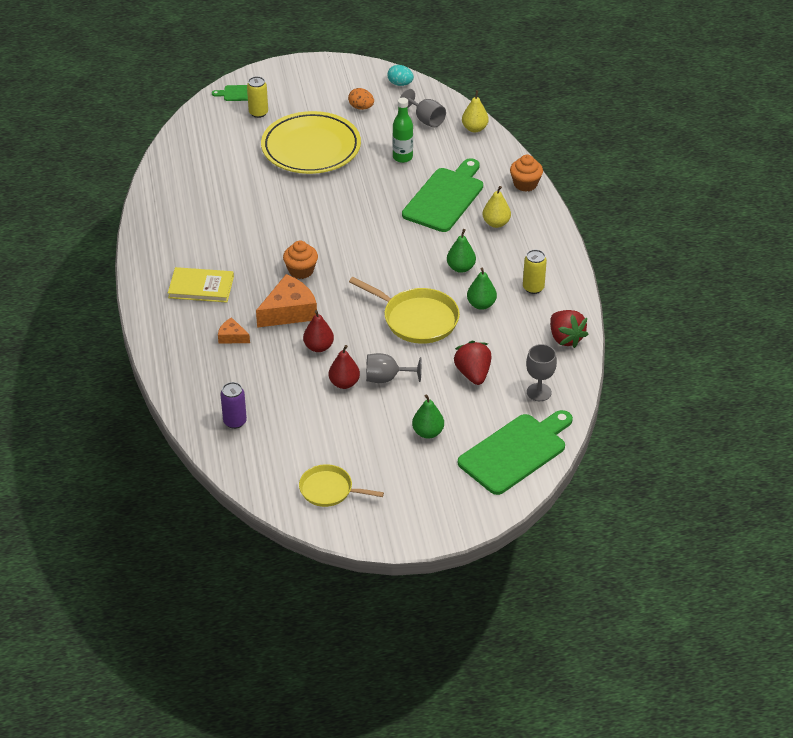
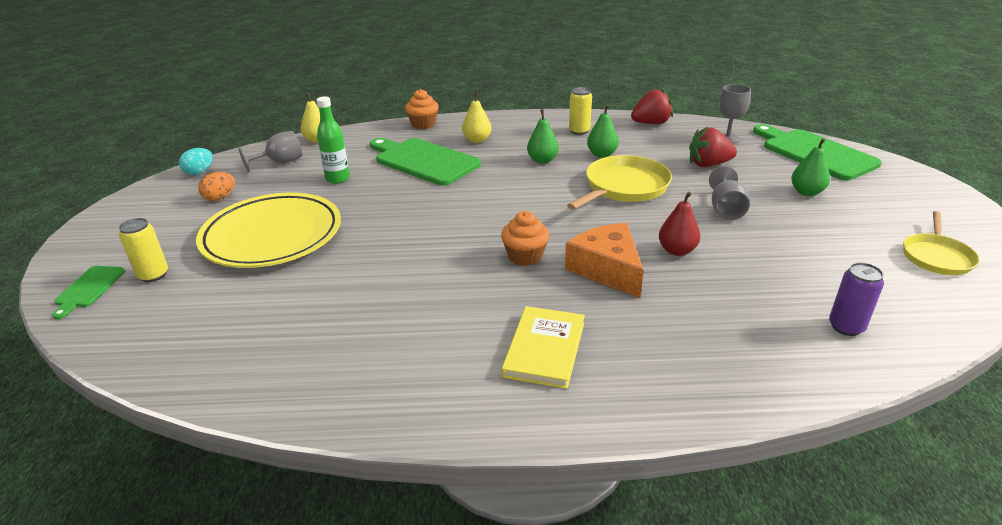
camera: 80 degrees left, 10 degrees down
orange cheese [218,317,250,344] -> none
red pear [329,345,360,389] -> none

